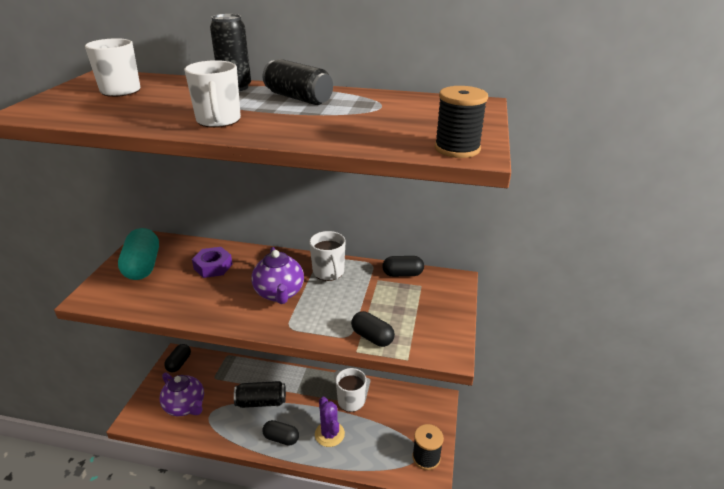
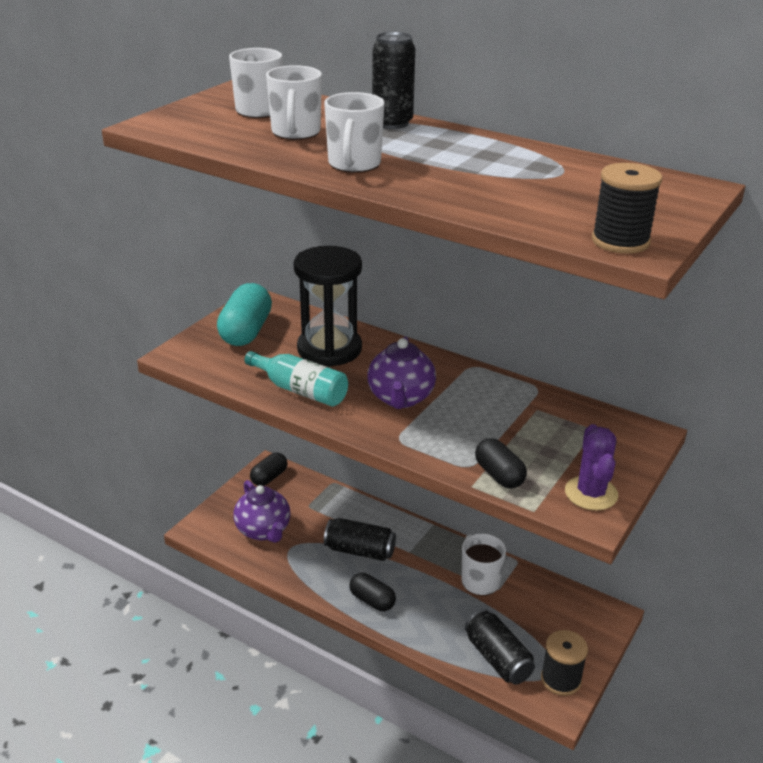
camera: 20 degrees right, 0 degrees up
purple nut [192,247,233,278] -> black hourglass [294,246,362,367]
black can [262,59,333,105] -> black can moved to [465,609,535,685]
white mug [309,231,346,281] -> white mug moved to [266,65,322,140]
purple cactus [315,397,345,447] -> purple cactus moved to [565,424,619,511]
black capsule [382,256,424,277] -> none
none -> turquoise bottle [245,351,348,407]

